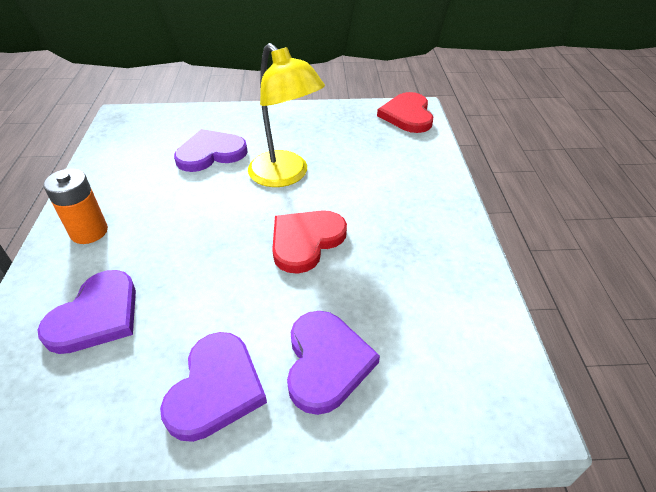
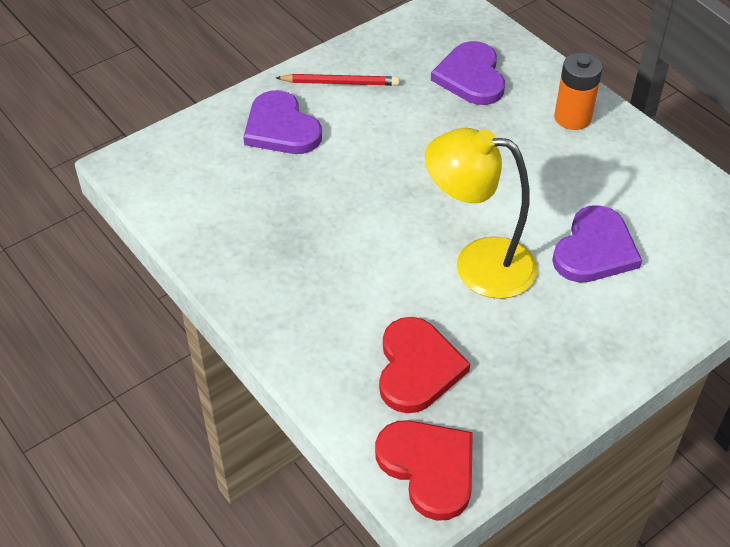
camera: 145 degrees right, 5 degrees up
purple heart [160,332,267,442] -> red pencil [276,74,399,86]
red heart [272,210,347,274] -> red heart moved to [379,317,470,413]

